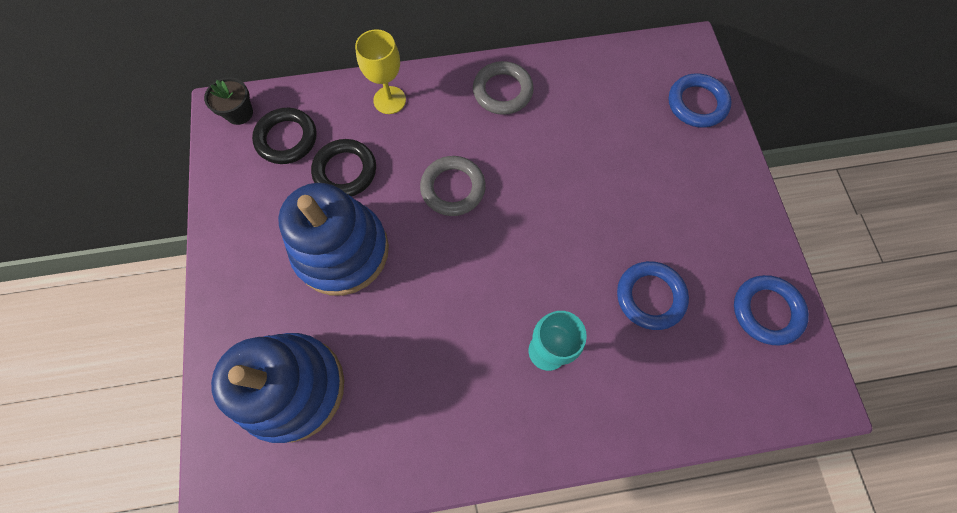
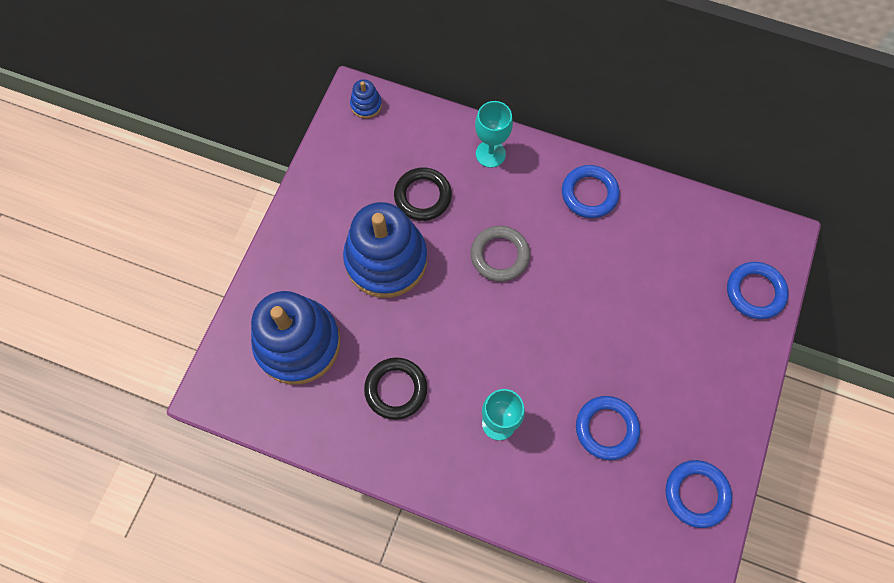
camera: 30 degrees right, 0 degrees up
black flower pot [204,77,253,125] -> blue stacking toy [350,79,382,119]
black ring [252,108,317,164] -> black ring moved to [364,358,427,420]
yellow goblet [355,29,406,114] -> turquoise goblet [475,101,513,168]
grey ring [473,61,534,115] -> blue ring [562,165,620,218]

